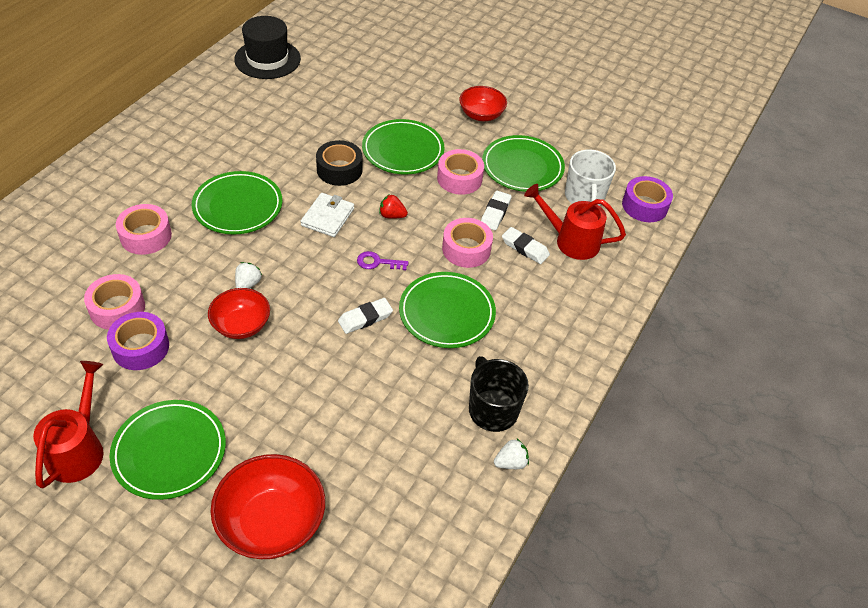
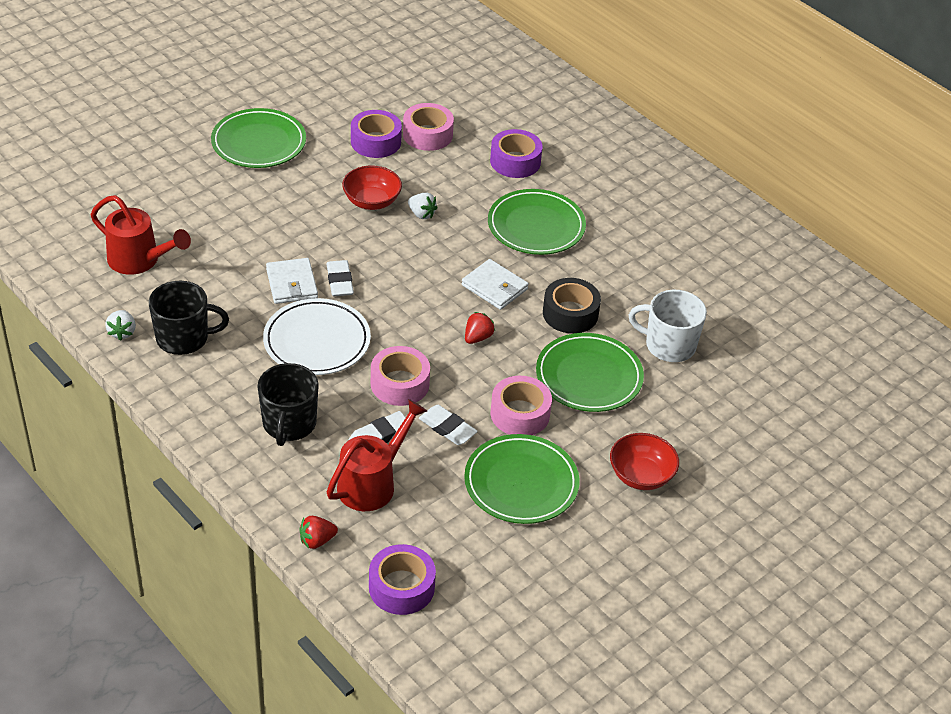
camera: 110 degrees right, 5 degrees down
red watering can [33,361,104,488] -> red watering can moved to [91,195,191,275]
pink tape [116,204,172,255] -> purple tape [490,129,542,178]
red bowl [211,454,325,559] -> none
black hat [234,16,301,79] -> none
purple key [357,251,408,270] -> none
green plate [399,272,496,348] -> white plate [263,298,371,375]
white mug [565,149,616,206] -> white mug moved to [629,290,707,362]
none -> black mug [257,363,319,446]
none -> white wallet [266,258,318,304]
none -> red strawberry [299,516,338,549]

